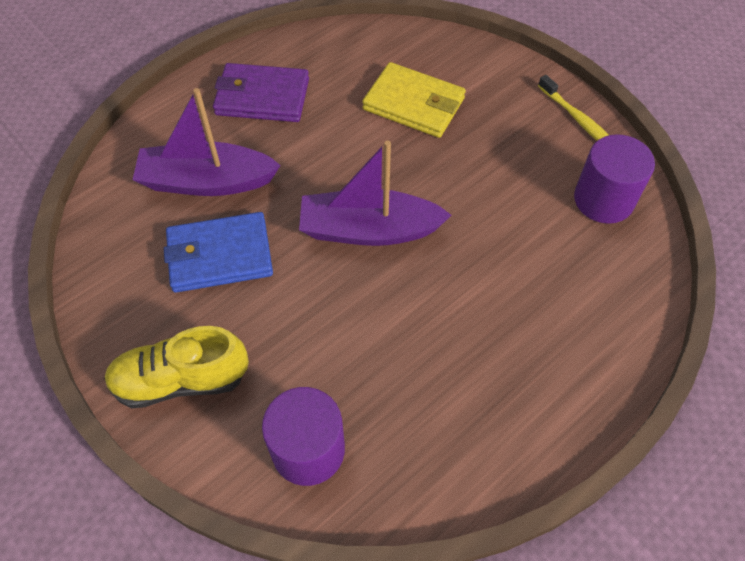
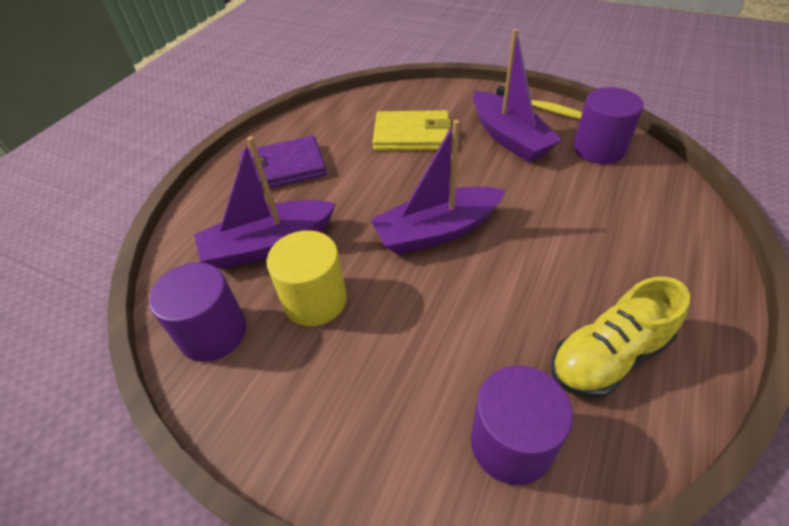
camera: 20 degrees left, 10 degrees down
yellow shoe [104,326,249,408] -> yellow shoe moved to [551,277,690,398]
blue wallet [164,212,273,293] -> yellow cylinder [267,230,347,326]
none -> purple cylinder [149,262,246,362]
none -> purple boat [473,29,562,162]

